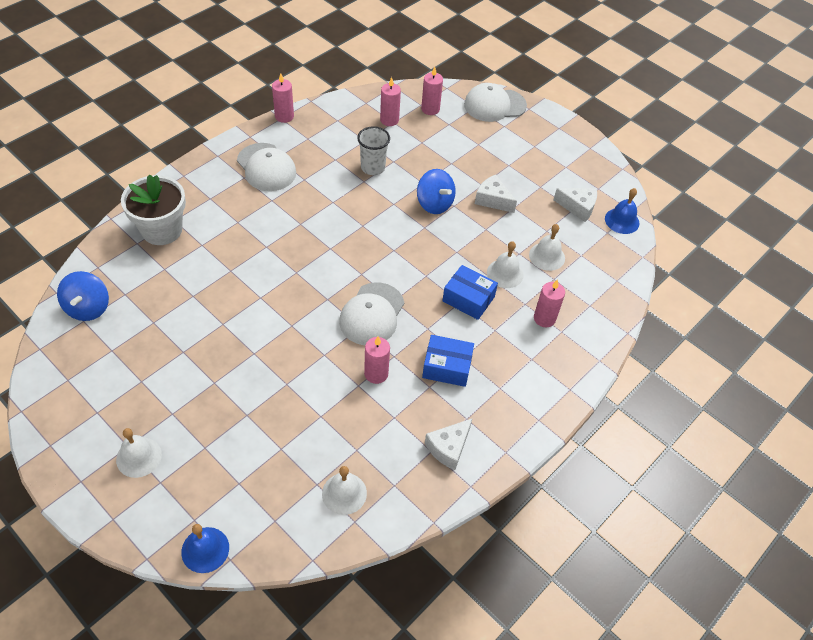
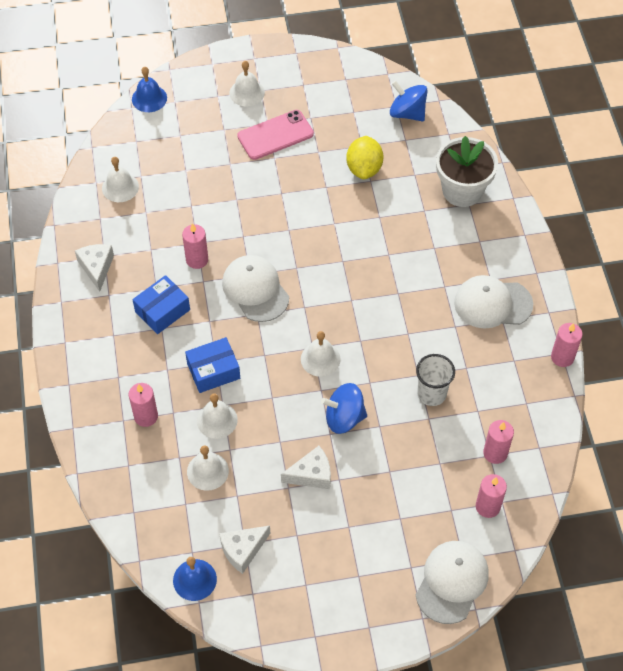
camera: 130 degrees right, 5 degrees up
none -> pink phone [237,110,314,160]
none -> white bell [301,331,341,377]
none -> yellow lemon [346,136,383,179]

